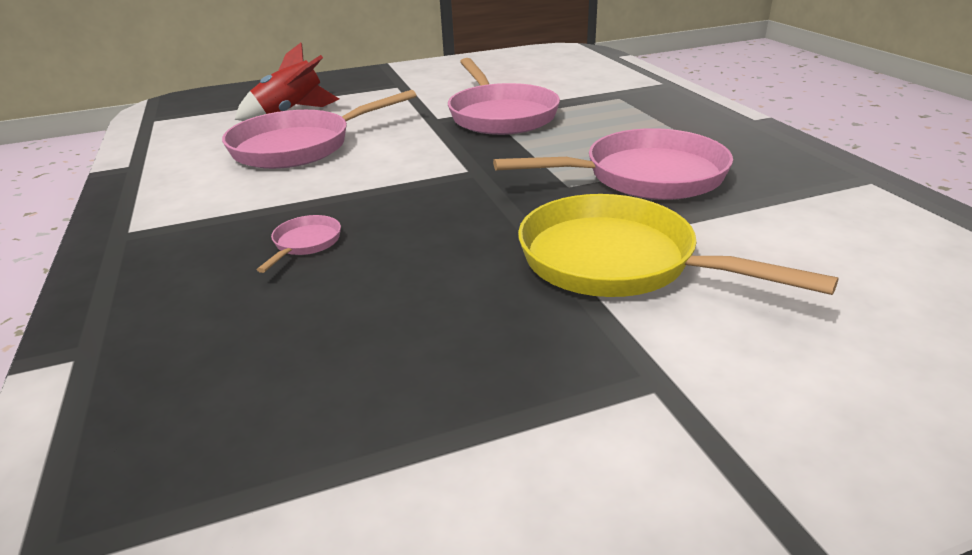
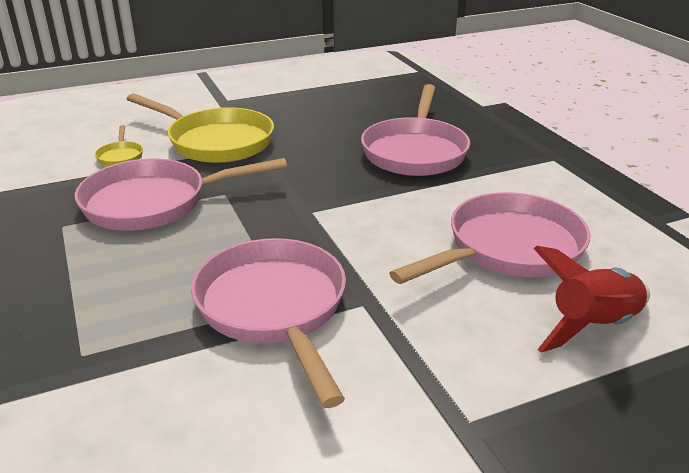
camera: 175 degrees right, 0 degrees up
pink pan [257,215,341,273] -> pink pan [361,84,470,176], size x2.34
none -> yellow pan [95,125,143,166]

